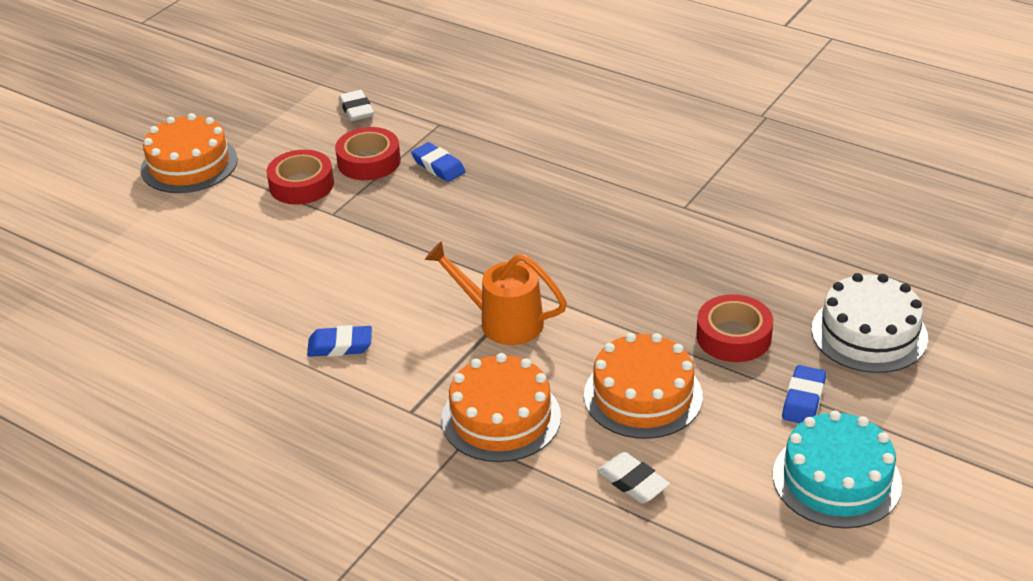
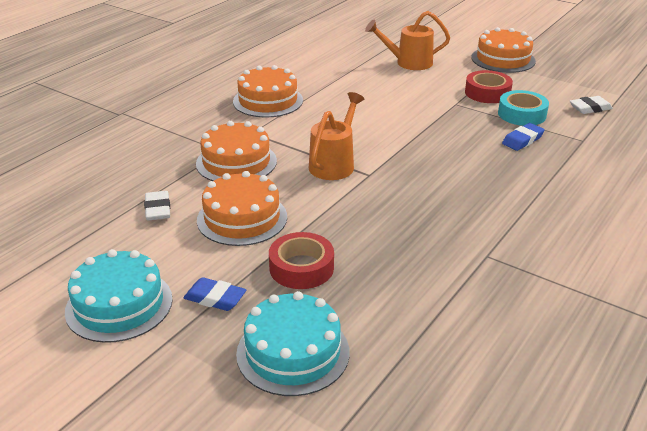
camera: 90 degrees right, 5 degrees down
blue eraser [307,325,372,357] -> none
red tape [335,127,401,180] -> turquoise tape [498,90,549,126]
white eraser [597,452,670,503] -> white eraser turned 60 degrees counterclockwise [144,191,170,220]
white cake [812,273,928,373] -> turquoise cake [236,291,350,396]
none -> orange cake [233,65,303,118]
none -> orange watering can [365,11,450,70]

